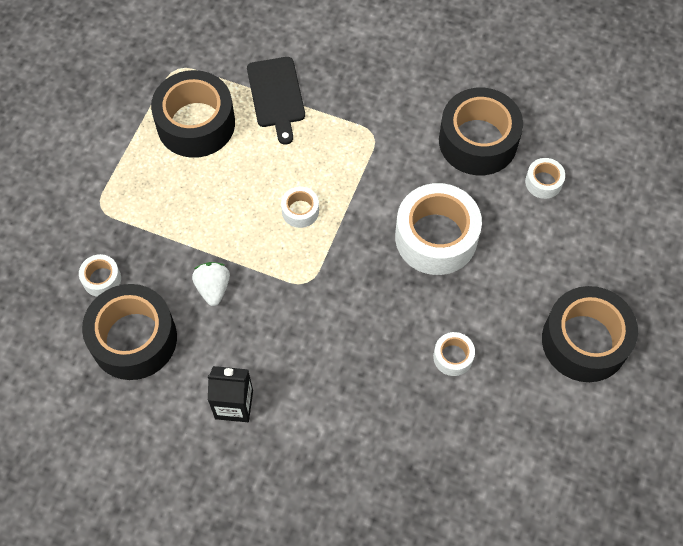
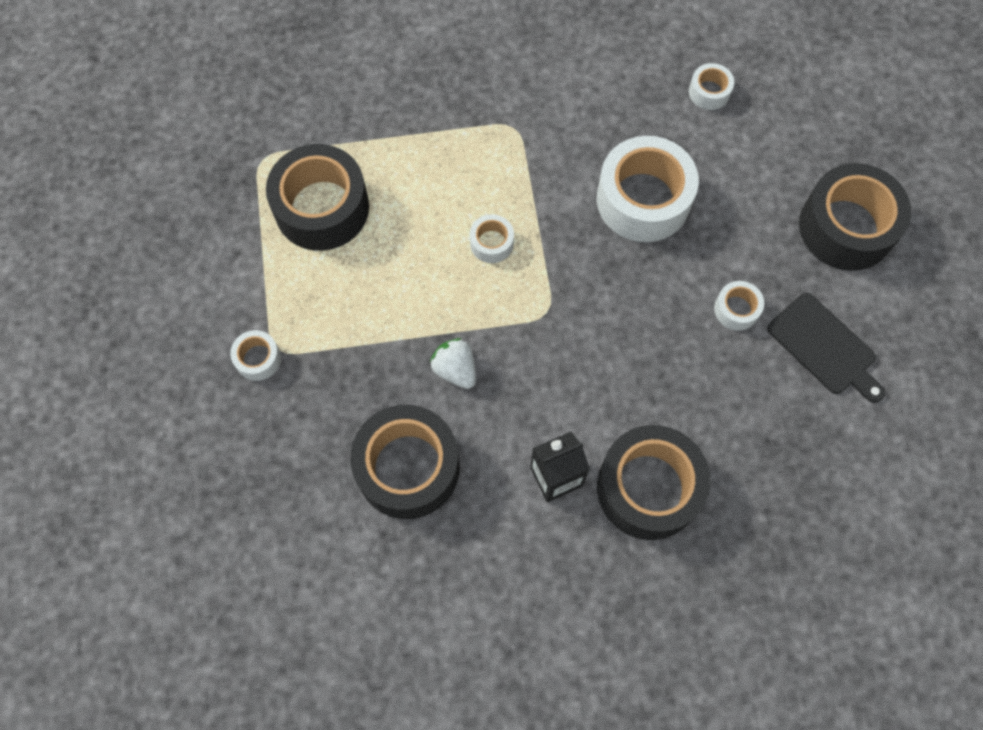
camera: 30 degrees left, 5 degrees up
white tape [79,254,121,297] -> white tape moved to [230,330,281,381]
black cutting board [247,57,305,145] -> black cutting board moved to [767,293,885,403]
black tape [439,87,523,175] -> black tape moved to [597,425,710,540]

